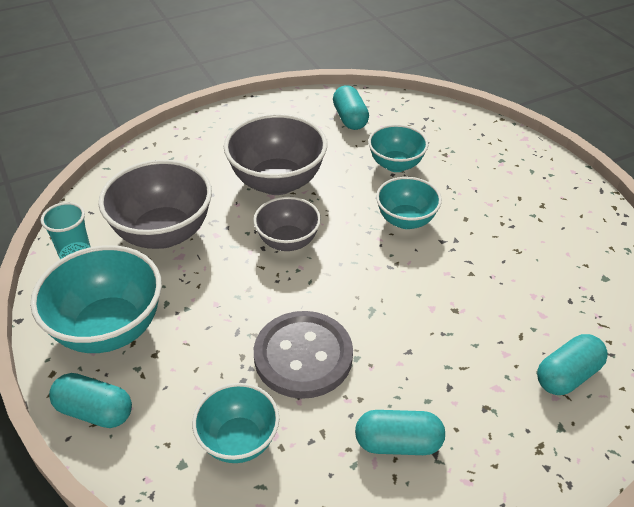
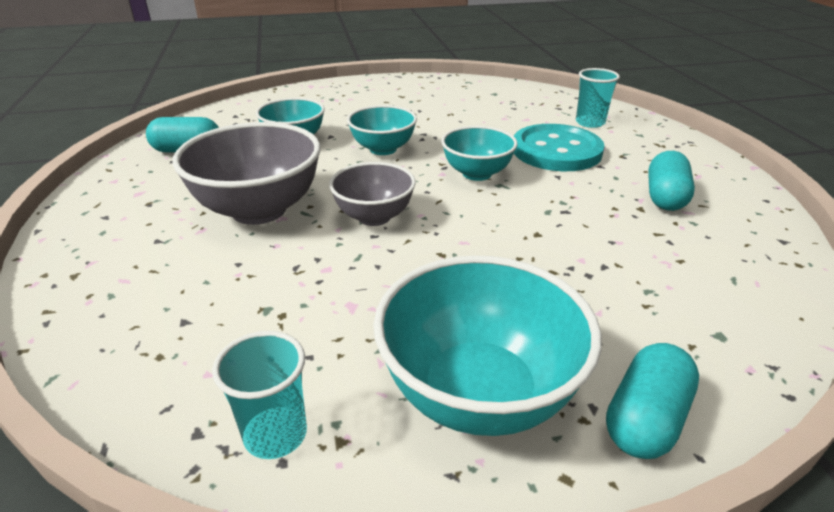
camera: 75 degrees left, 10 degrees down
grey bowl [98,160,212,249] -> none
turquoise bowl [192,383,279,463] -> turquoise bowl moved to [441,126,517,181]
grey button [254,311,353,399] -> none
turquoise capsule [537,334,608,395] -> turquoise cup [576,68,620,128]
none -> turquoise button [514,124,605,171]

